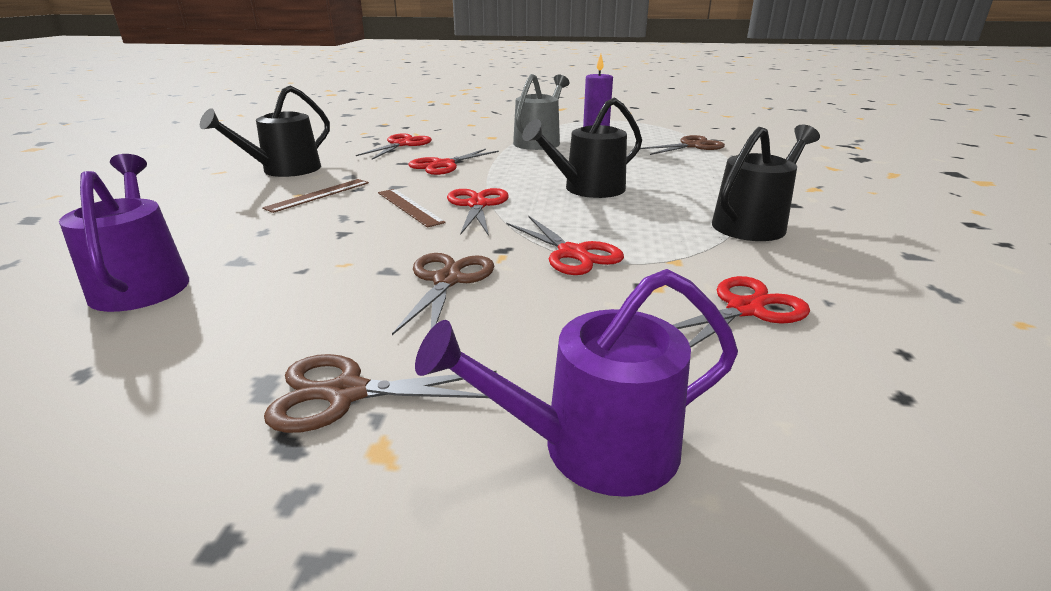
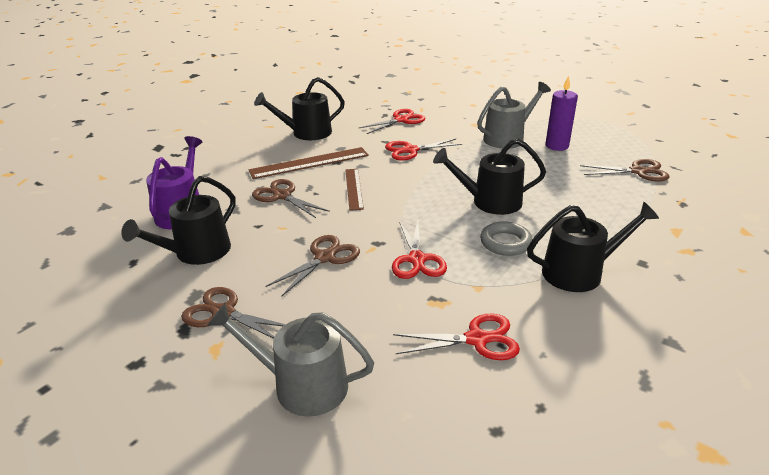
camera: 30 degrees right, 5 degrees up
brown ruler [262,179,369,213] -> brown ruler [248,147,369,179], size x1.57
purple watering can [415,269,738,497] -> grey watering can [207,303,374,416]
red scissors [447,188,509,236] -> none
none -> black watering can [121,176,236,265]
none -> brown scissors [252,179,330,218]
none -> grey ring [480,221,533,256]

